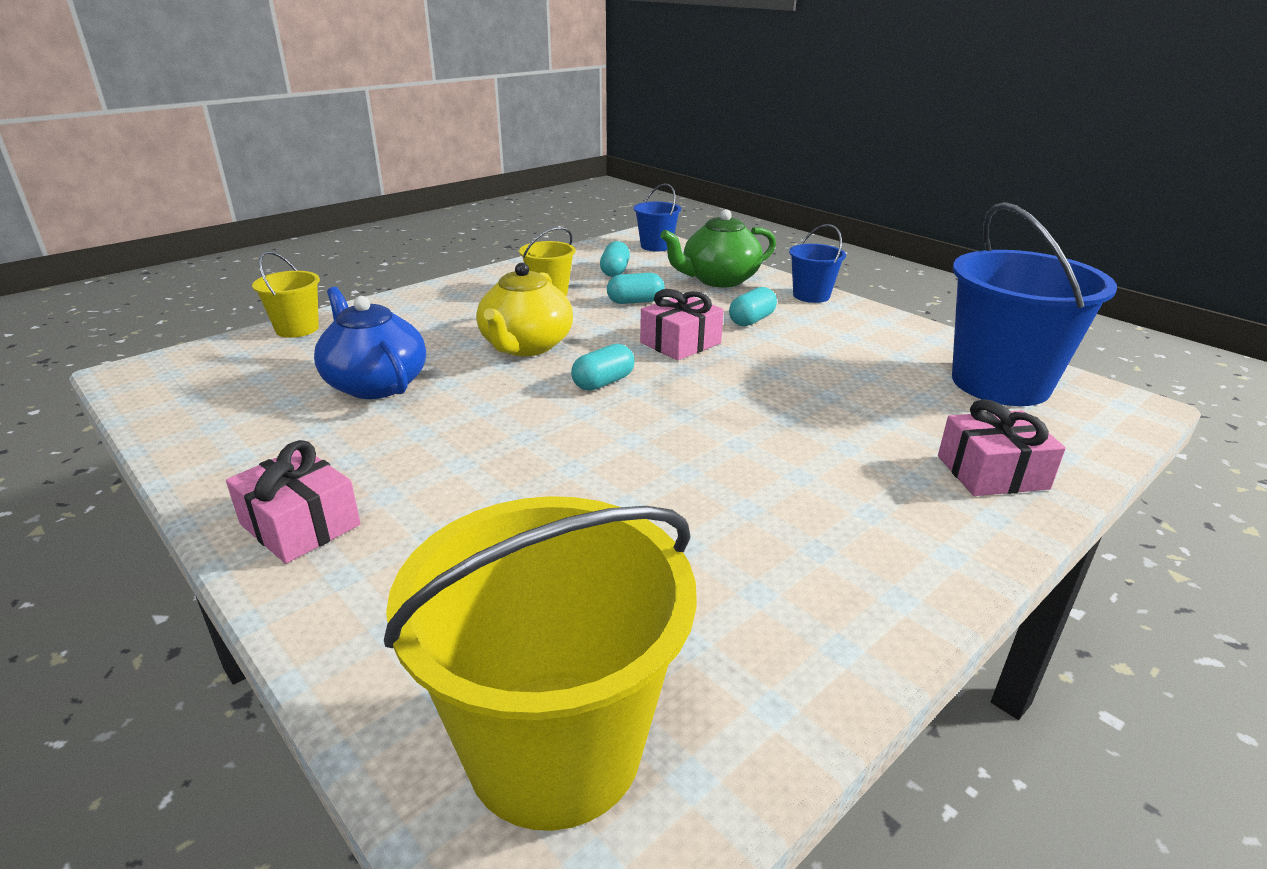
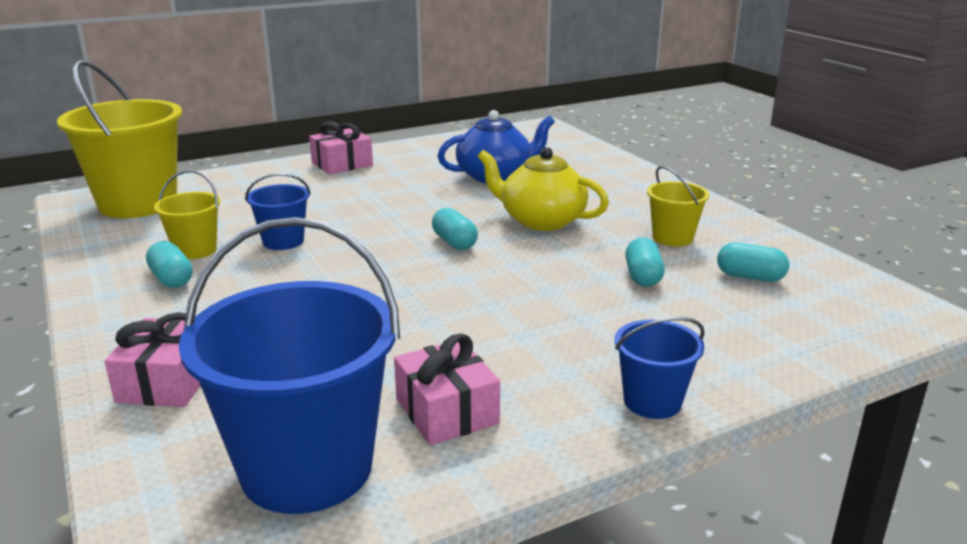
camera: 105 degrees right, 5 degrees down
yellow bucket [252,251,320,338] -> yellow bucket moved to [154,170,220,259]
blue bucket [634,183,681,252] -> blue bucket moved to [245,173,311,250]
pink gift [640,289,724,360] -> pink gift moved to [394,333,500,445]
green teapot [660,209,776,287] -> none
turquoise capsule [729,287,777,326] -> turquoise capsule moved to [146,241,193,288]

